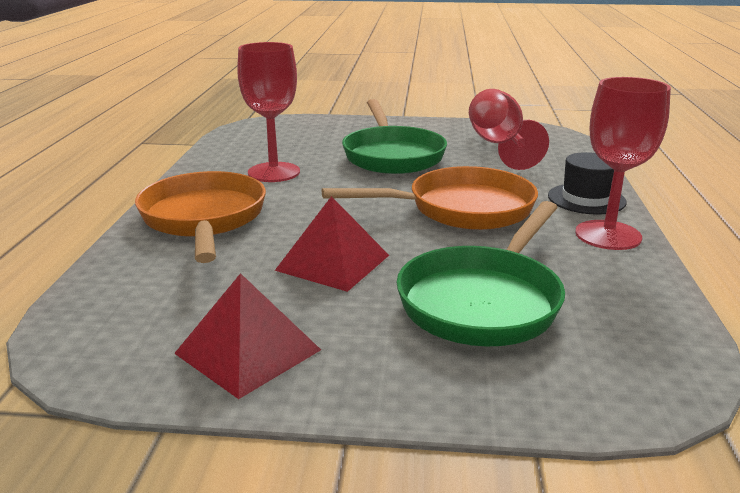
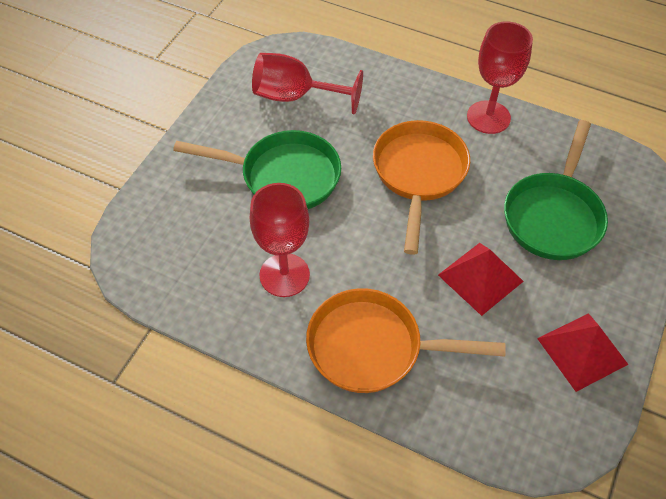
camera: 70 degrees left, 30 degrees up
green pan [396,201,565,346] -> green pan turned 60 degrees clockwise [504,120,608,260]
black hat [548,152,627,214] -> none

